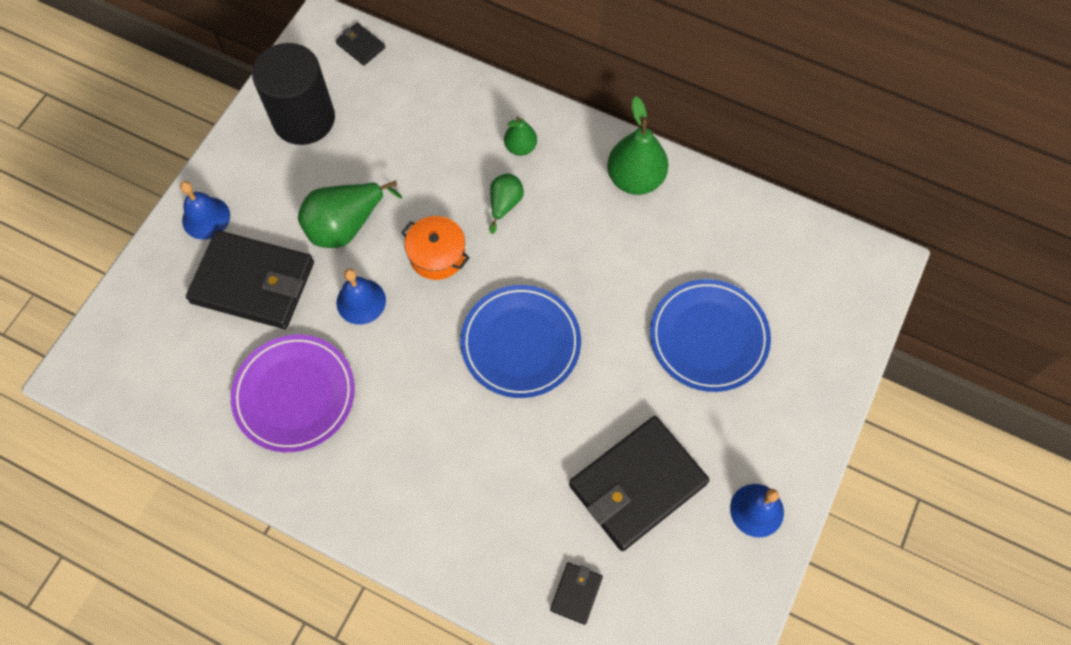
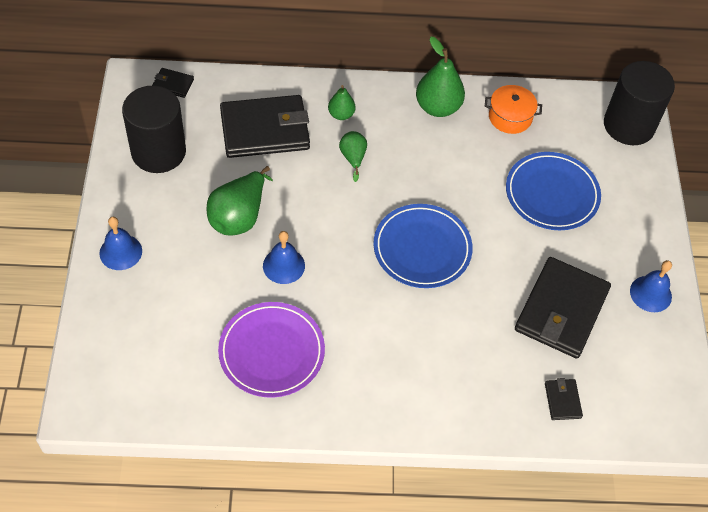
camera: 30 degrees left, 10 degrees down
black wallet [186,230,314,329] -> black wallet moved to [220,95,310,158]
orange pot [401,216,470,280] -> orange pot moved to [485,85,542,134]
none -> black cylinder [604,61,675,145]

